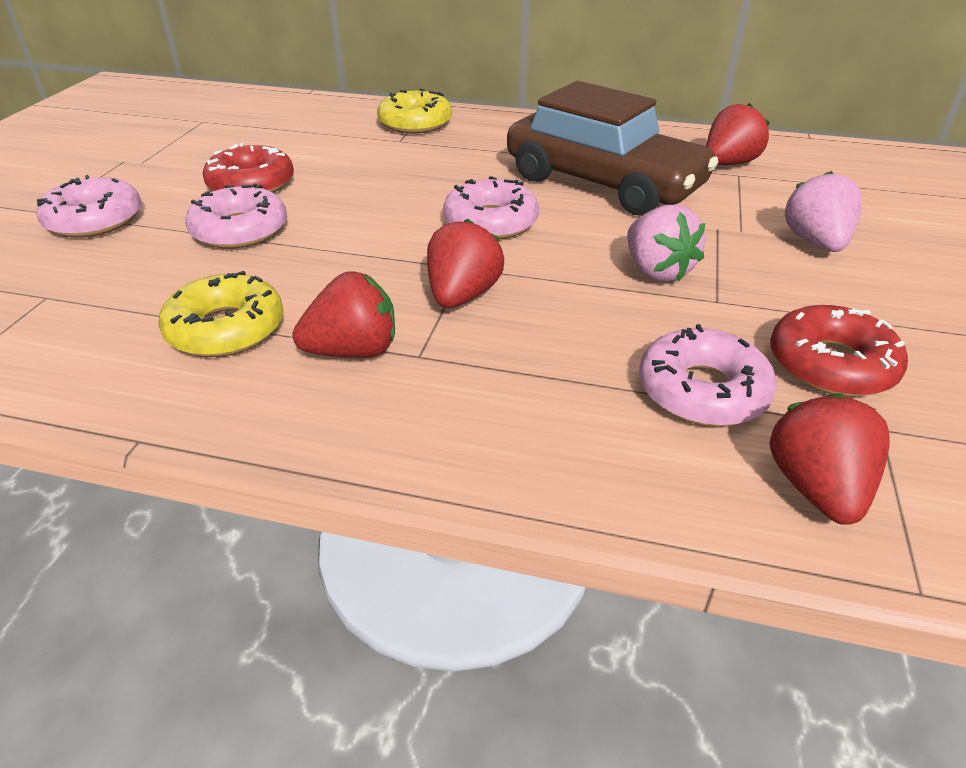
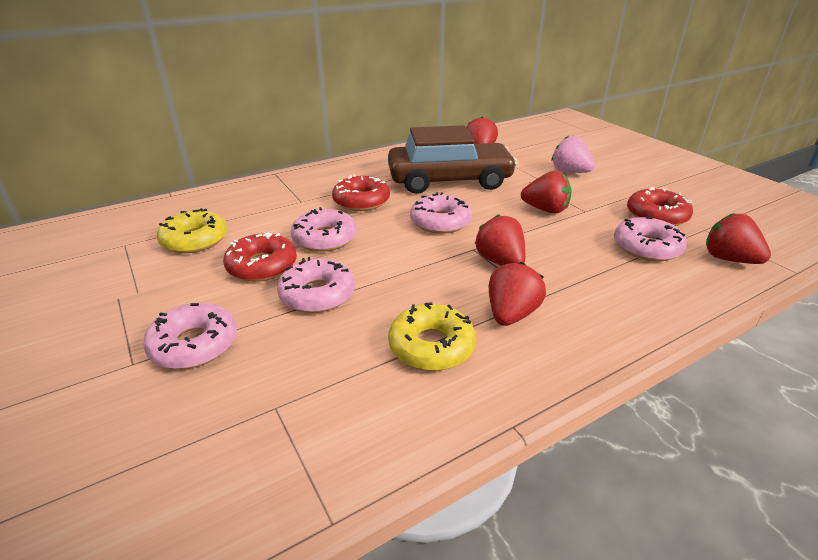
camera: 45 degrees left, 5 degrees down
yellow donut [377,89,452,134] -> yellow donut moved to [157,208,227,253]
pink strawberry [627,205,705,282] -> red strawberry [521,171,572,214]
none -> pink donut [291,207,357,252]
none -> red donut [332,174,390,211]

